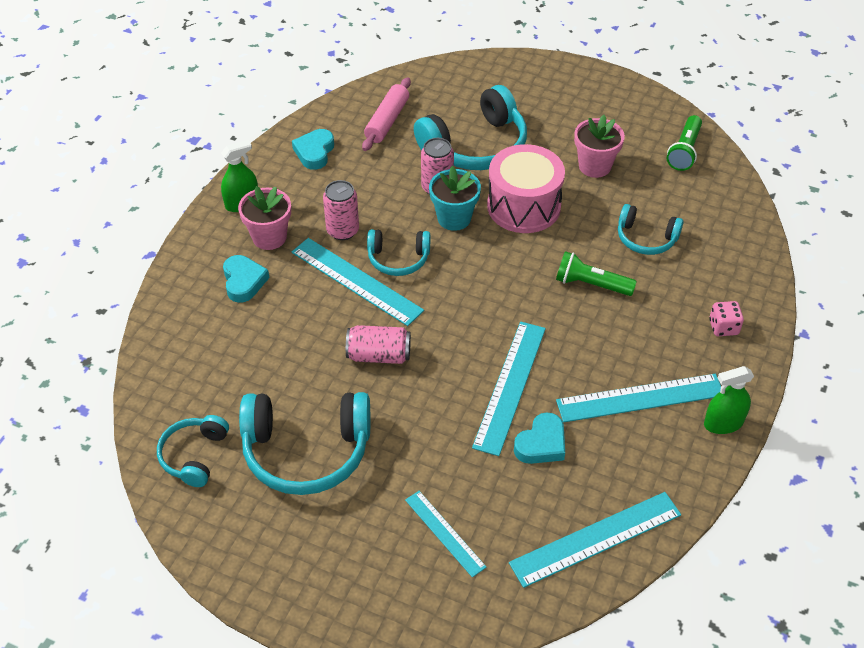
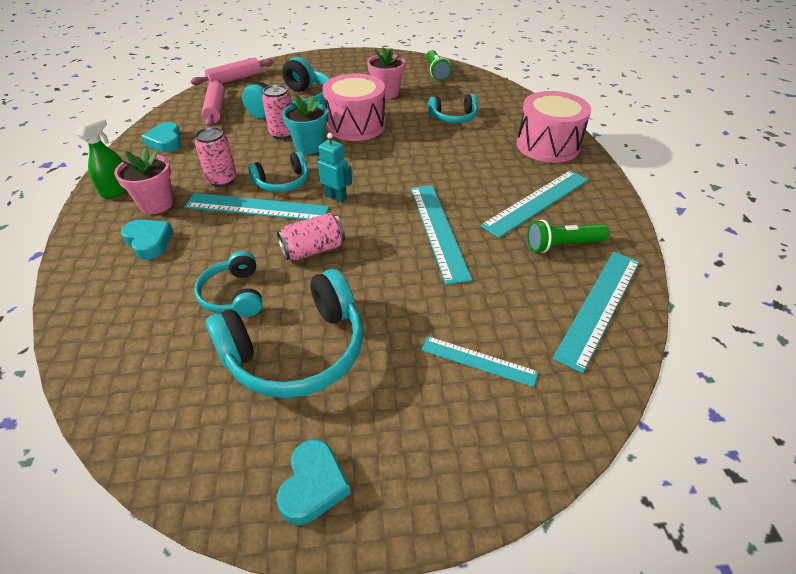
camera: 30 degrees left, 5 degrees down
turquoise headphones [157,415,229,487] -> turquoise headphones moved to [194,251,263,317]
turquoise heart [514,412,565,464] -> turquoise heart moved to [277,439,351,525]
green flashlight [556,251,637,296] -> green flashlight moved to [527,220,609,253]
green spray bottle [704,366,754,434] -> none
pink dice [709,301,744,336] -> pink drum [517,91,591,163]
none -> pink rolling pin [191,57,273,85]
none -> turquoise robot [317,133,352,203]

